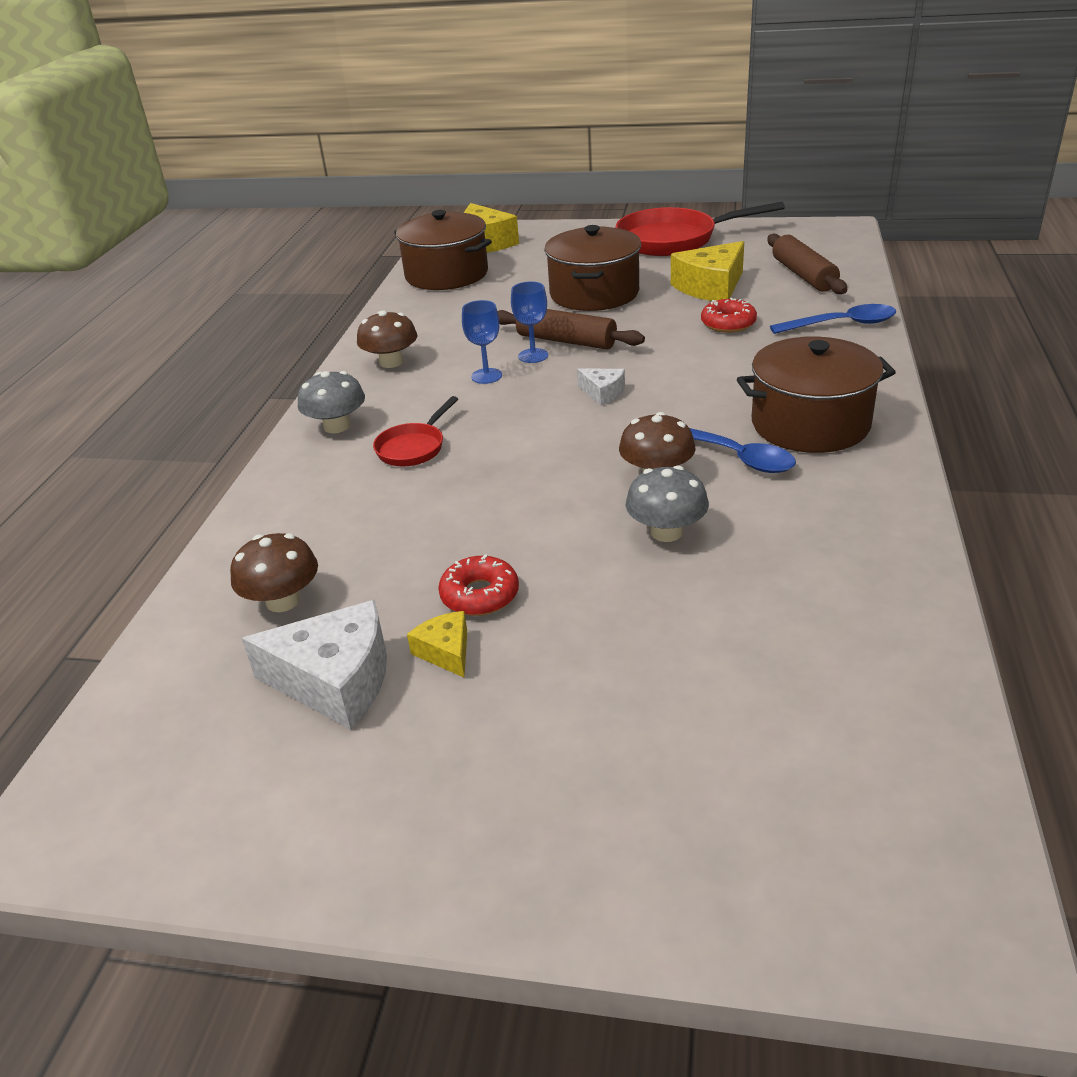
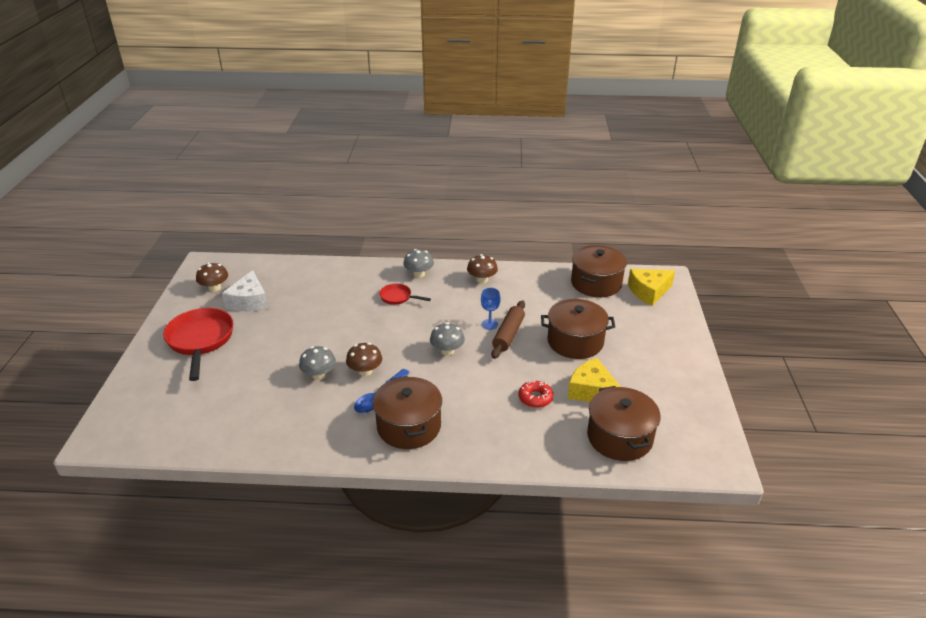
camera: 80 degrees right, 0 degrees up
brown mushroom [230,533,318,612] -> brown mushroom moved to [196,263,228,292]
yellow cheese [407,611,467,677] -> none
red donut [438,554,519,616] -> none
blue goblet [462,300,502,384] -> none
white cheese [577,369,625,405] -> grey mushroom [430,322,465,356]
red pan [615,202,785,256] -> red pan moved to [163,308,234,381]
brown rolling pin [767,234,847,294] -> brown pot [587,386,661,461]
blue spoon [770,304,896,334] -> none

